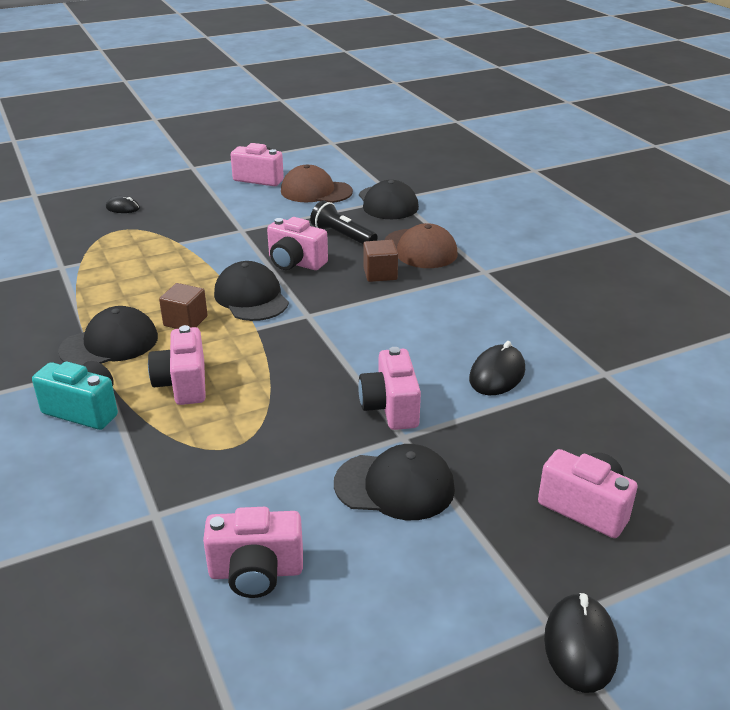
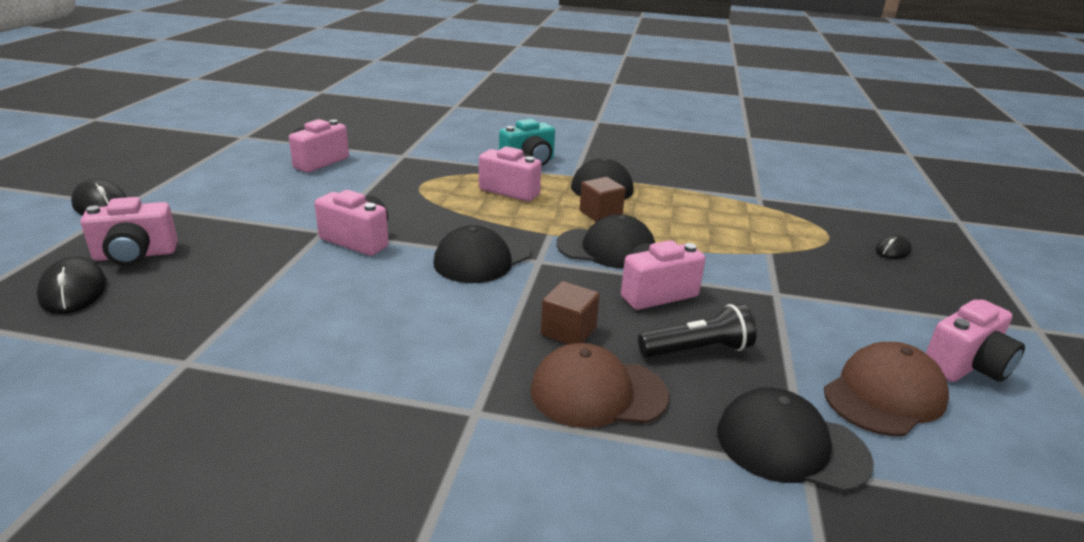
camera: 125 degrees right, 5 degrees down
black cap [334,444,455,520] -> black cap moved to [434,225,531,283]
black mouse [469,341,525,395] -> black mouse moved to [37,257,106,314]

